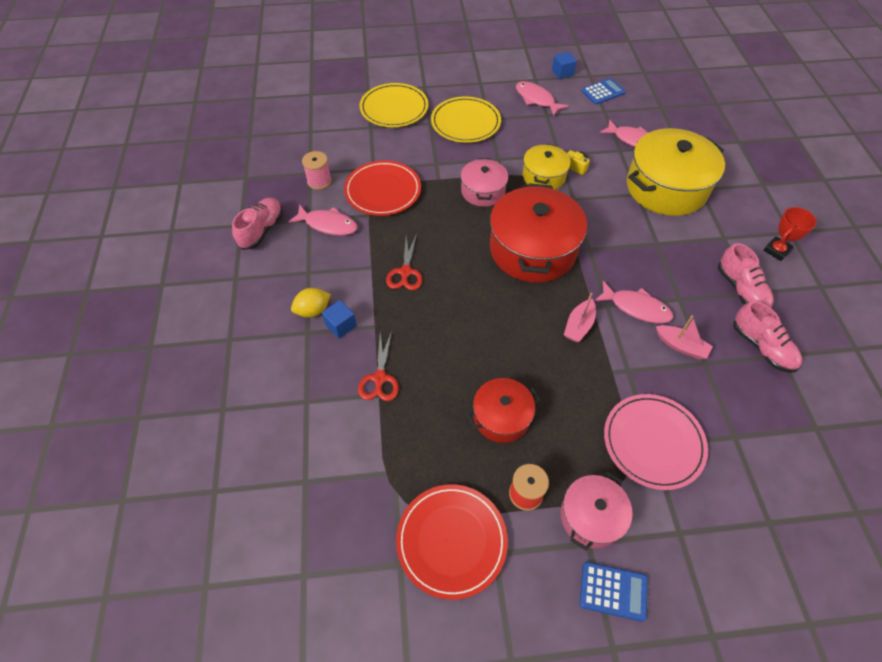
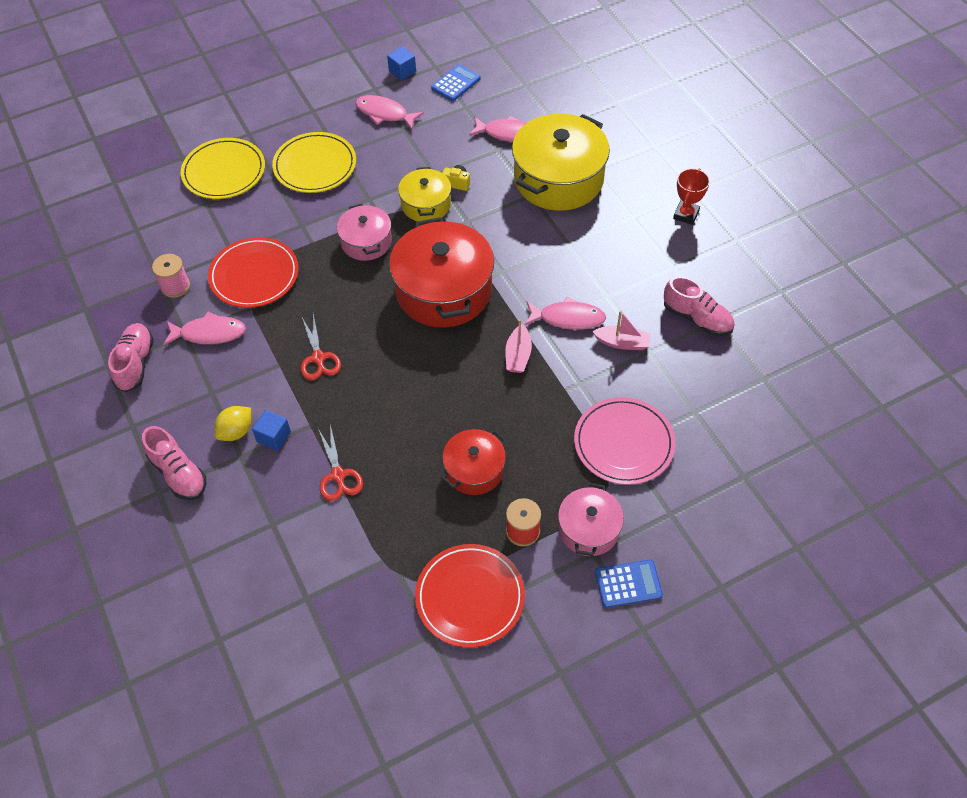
camera: 20 degrees left, 0 degrees up
pink shoe [718,243,774,308] -> pink shoe moved to [142,426,206,500]

